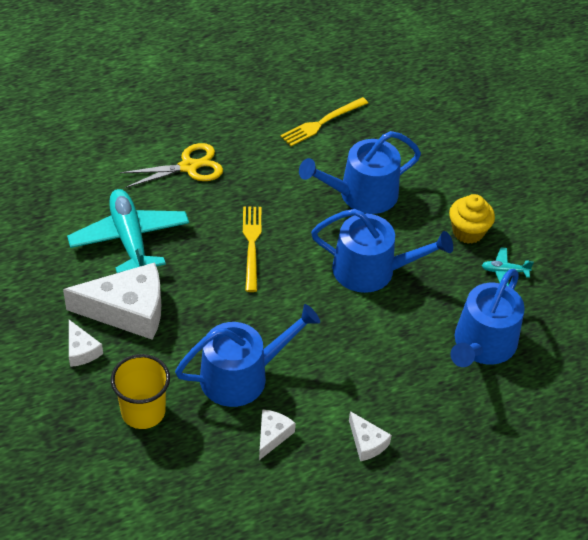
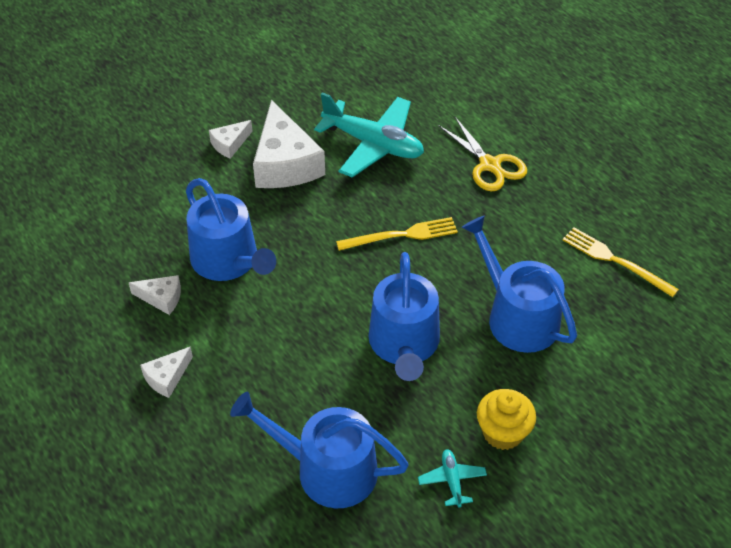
camera: 80 degrees right, 0 degrees up
turquoise plane [67,189,189,273] -> turquoise plane turned 60 degrees clockwise [314,92,424,178]
yellow cup [111,354,170,429] -> none

